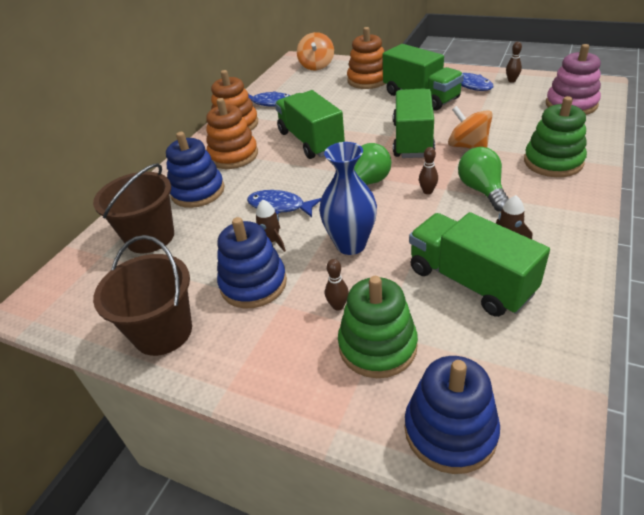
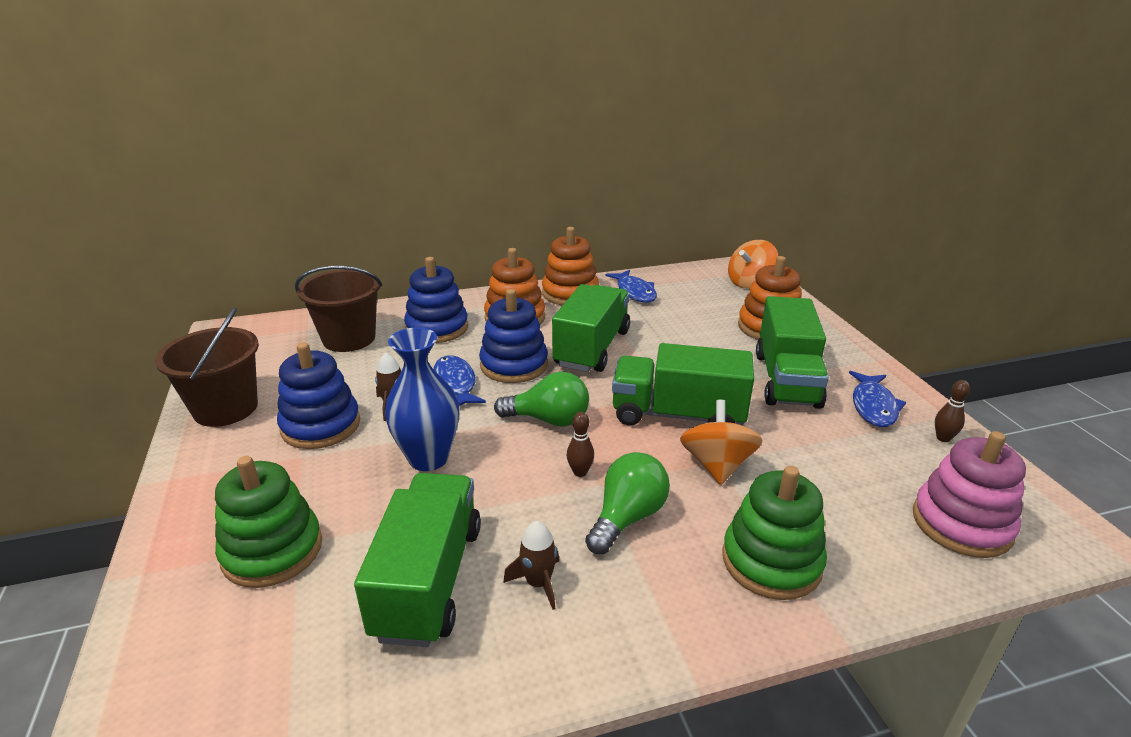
camera: 45 degrees right, 10 degrees down
brown bowling pin [325,259,349,311] -> none
green truck [393,89,435,158] -> green truck turned 135 degrees counterclockwise [612,343,754,425]
blue stacking toy [405,356,500,474] -> blue stacking toy moved to [479,289,548,383]

